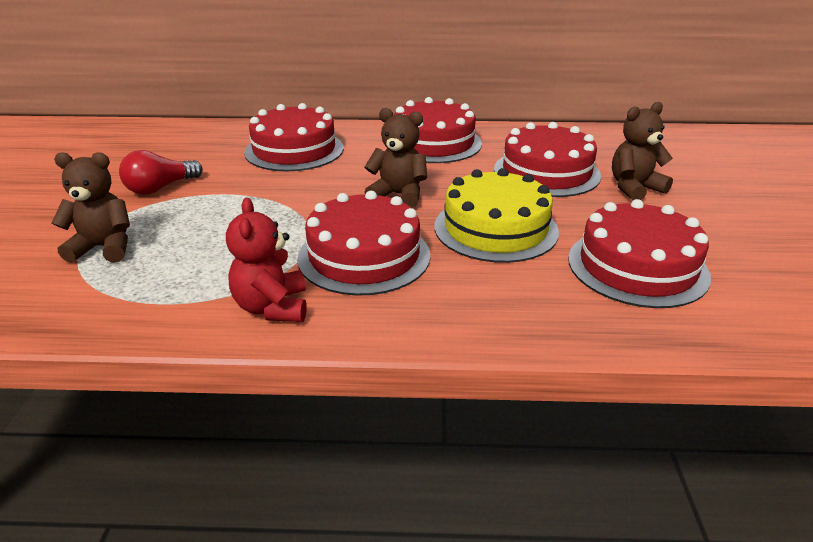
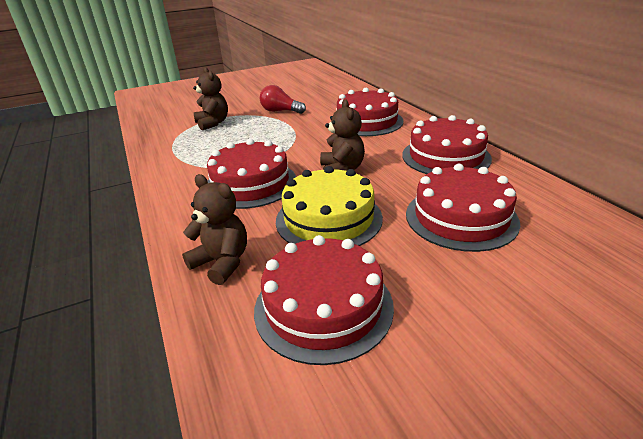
camera: 65 degrees right, 0 degrees up
red teddy bear [226,198,307,322] -> none
brown teddy bear [612,102,673,200] -> brown teddy bear moved to [182,174,247,285]

